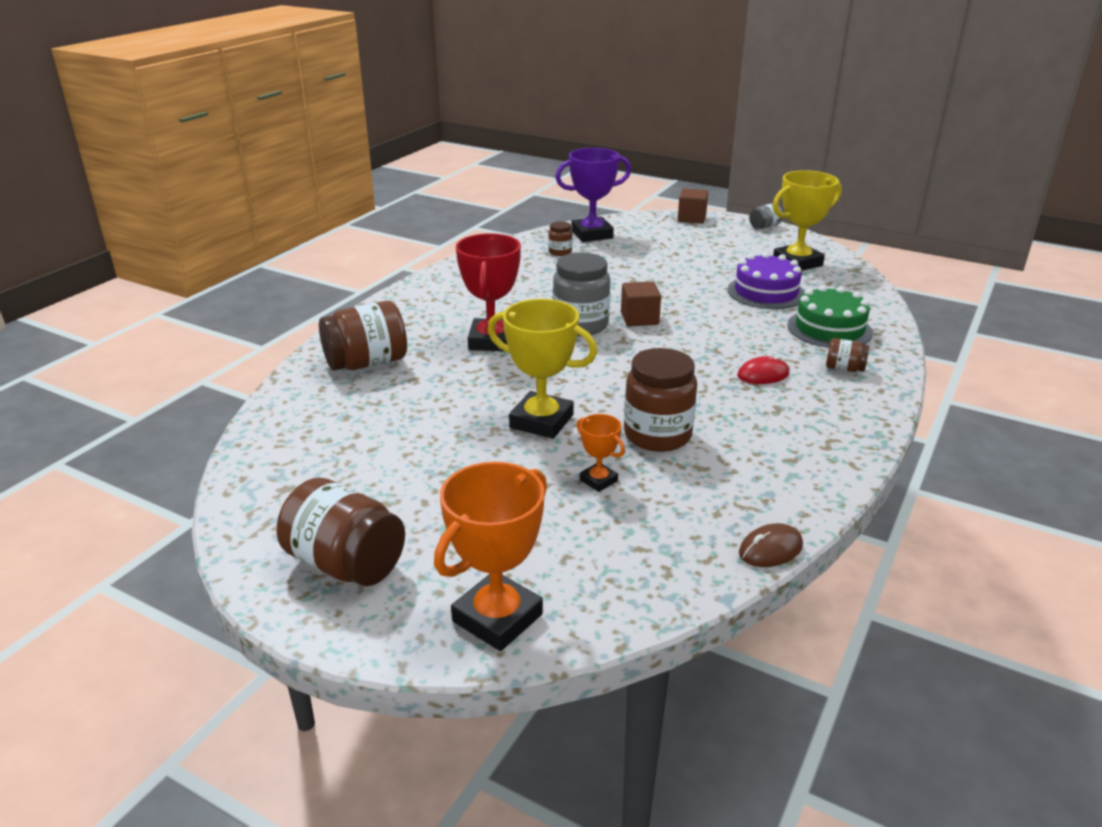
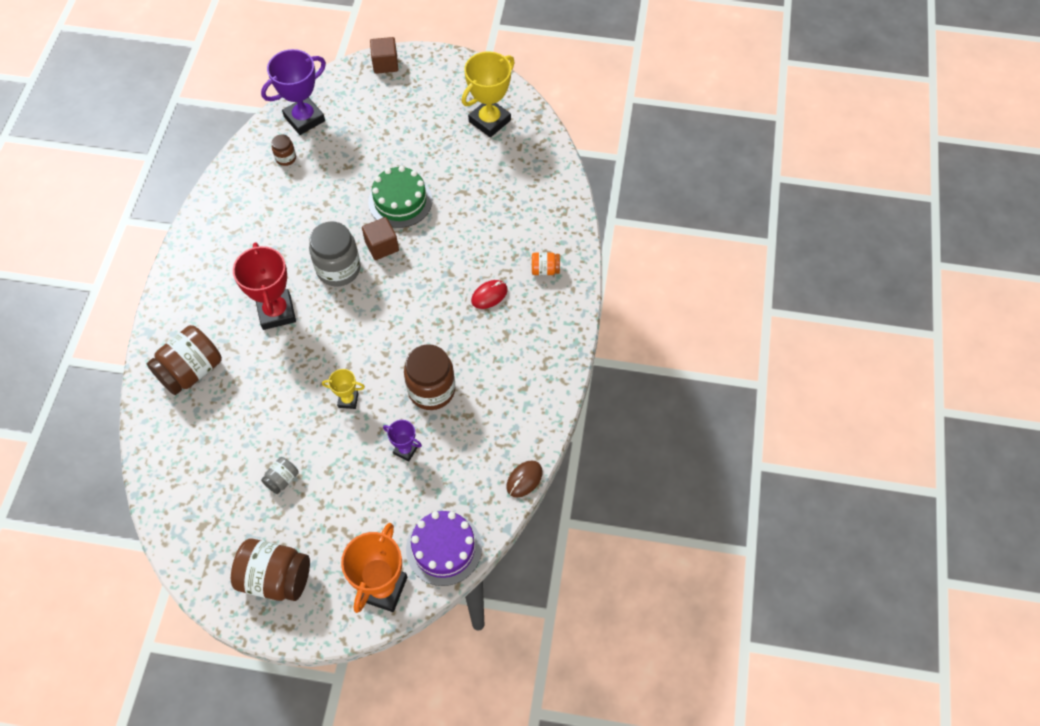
camera: 20 degrees left, 30 degrees up
yellow trophy [488,299,597,439] -> yellow trophy [322,369,365,409], size x0.51
orange trophy [577,414,625,492] -> purple trophy [383,420,422,462]
purple cake [728,252,805,309] -> purple cake moved to [406,511,482,586]
grey jar [749,203,782,229] -> grey jar moved to [261,457,299,494]
green cake [788,285,873,348] -> green cake moved to [368,166,432,228]
brown jar [826,338,869,372] -> orange jar [532,252,560,275]

